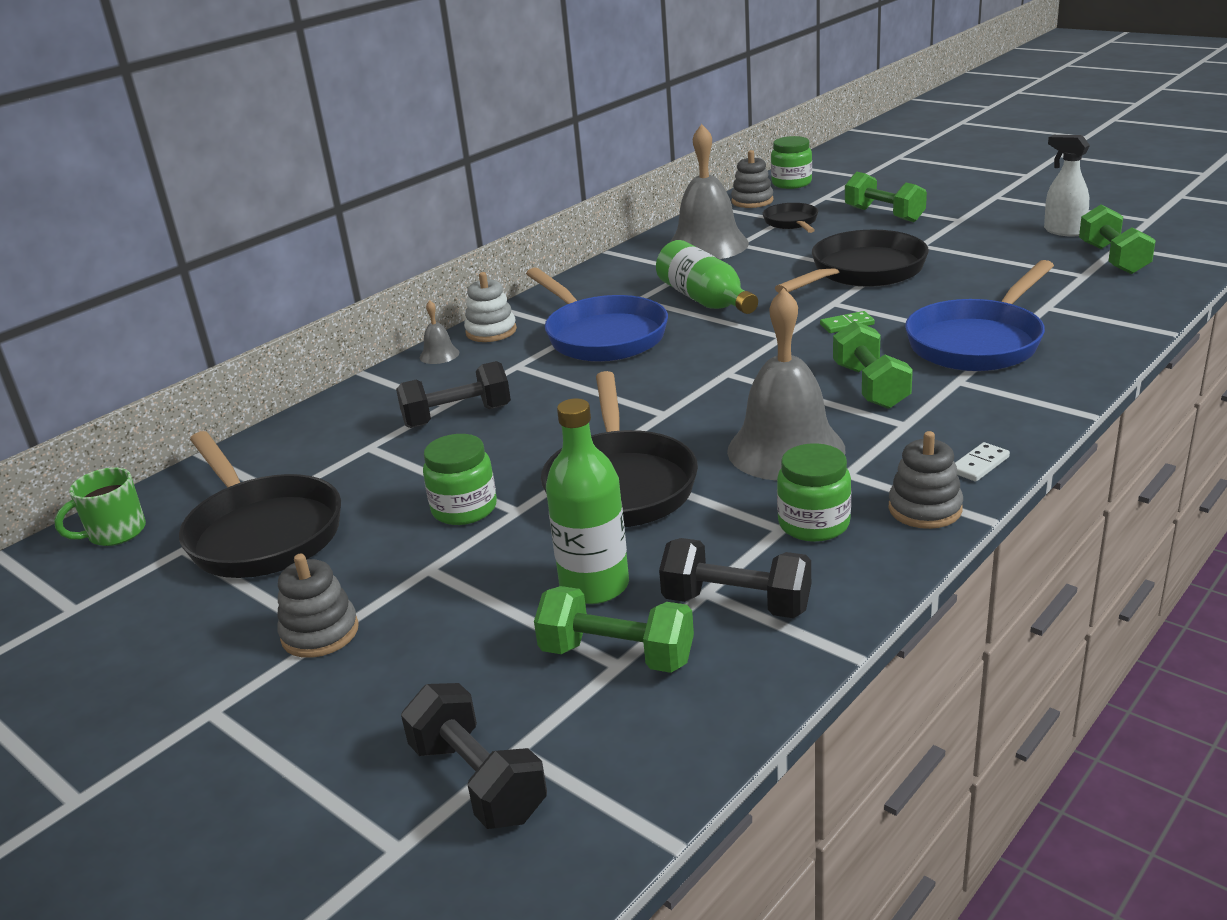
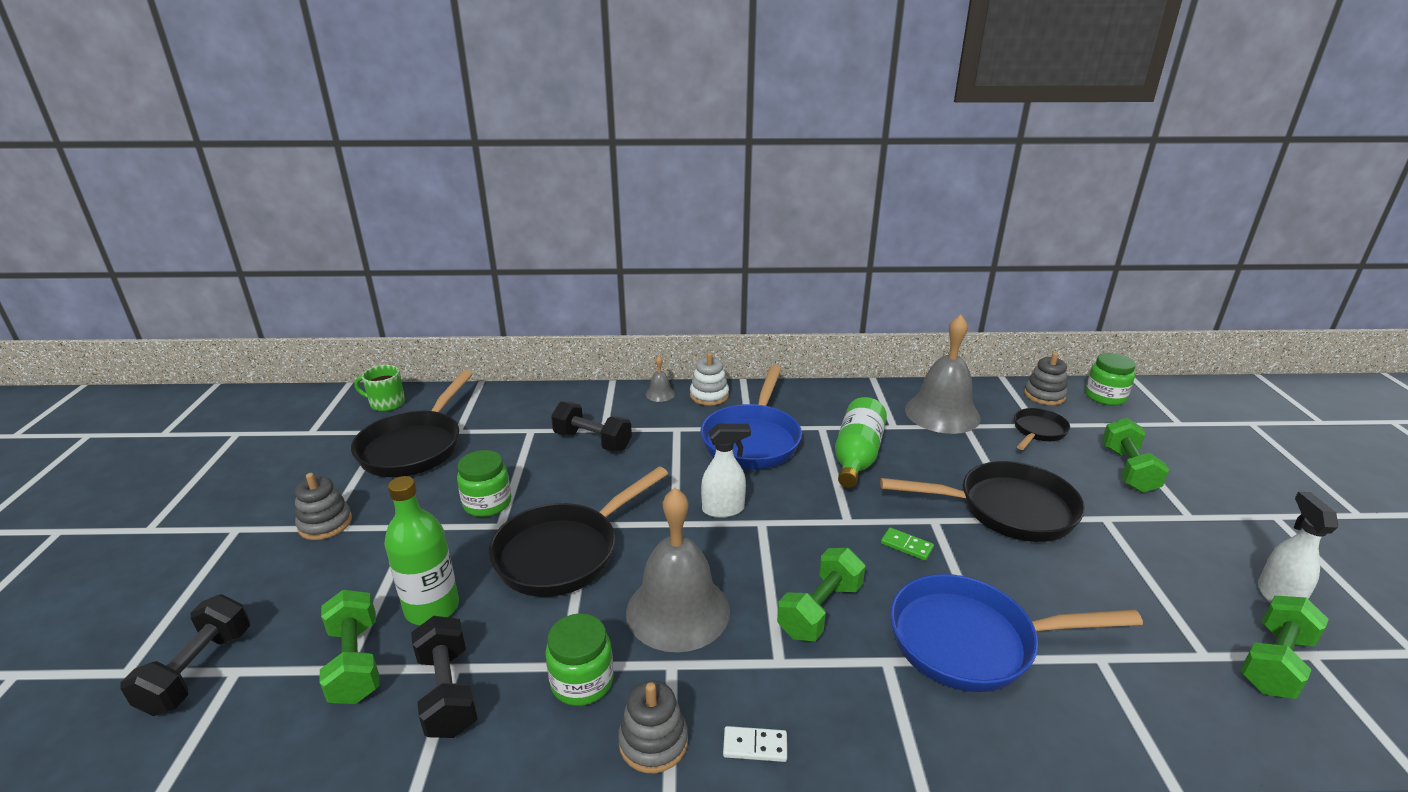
camera: 45 degrees right, 0 degrees up
none -> white spray bottle [701,424,751,518]

